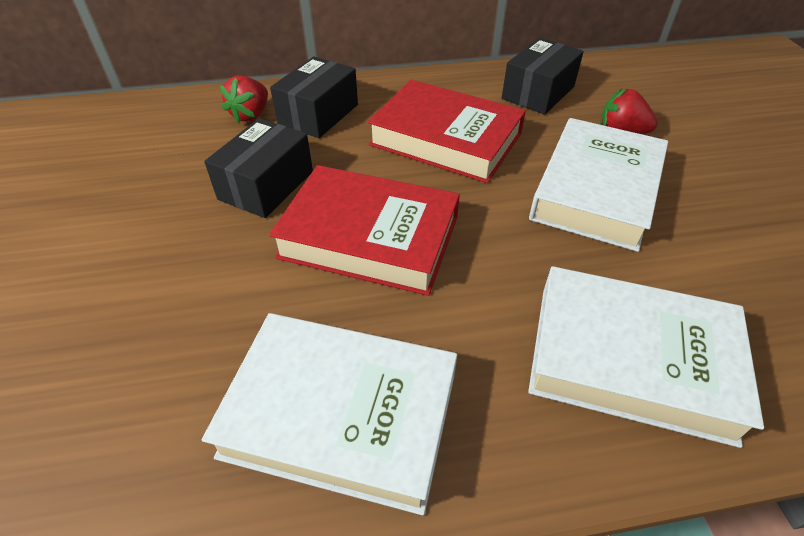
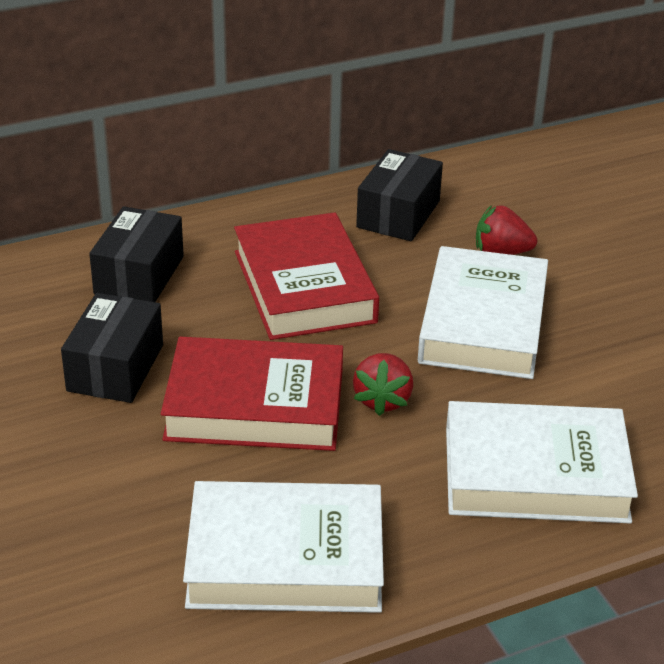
camera: 15 degrees left, 10 degrees down
red strawberry [220,76,268,123] -> red strawberry moved to [353,353,413,416]
red book [367,80,526,183] -> red book turned 60 degrees clockwise [234,212,379,340]

